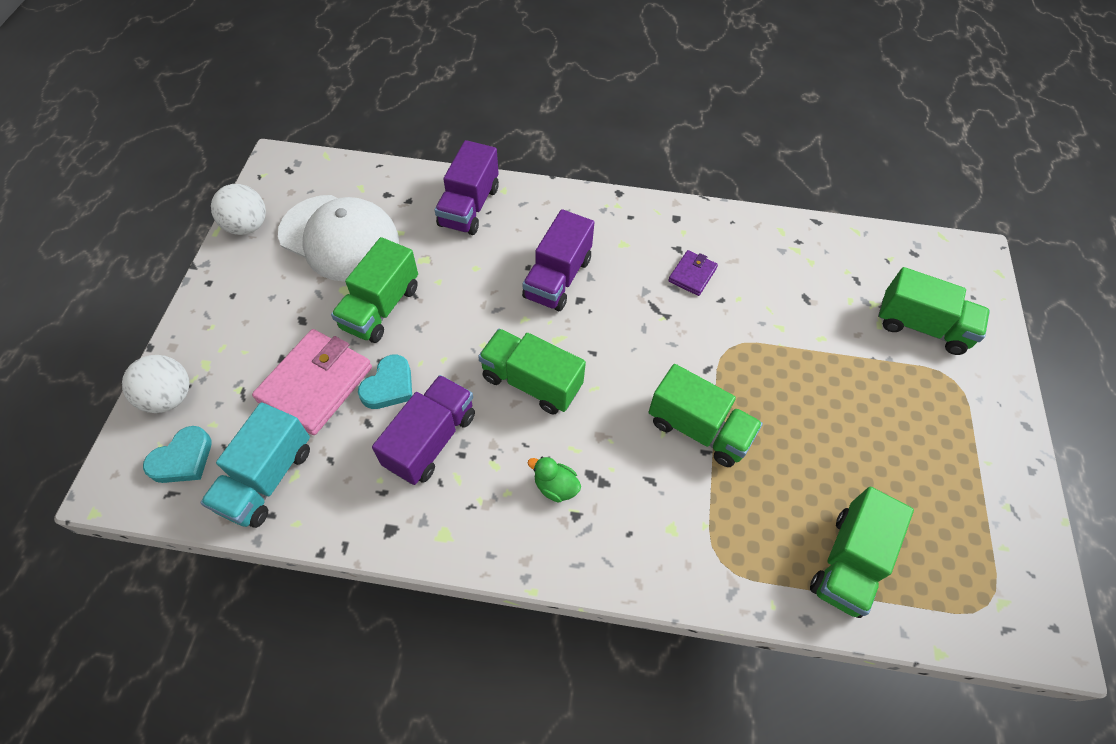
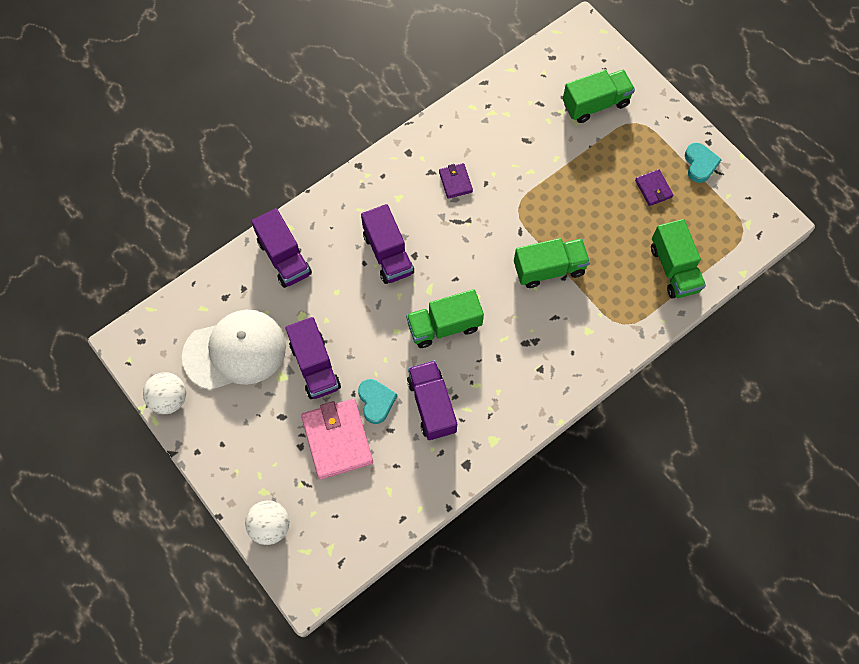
camera: 45 degrees left, 10 degrees up
turquoise heart [143,426,211,483] -> turquoise heart moved to [685,143,722,183]
turquoise truck [200,402,310,528] -> none
green truck [331,237,418,343] -> purple truck [285,317,341,399]
green duck [528,457,581,503] -> none
none -> purple wallet [635,169,673,206]

